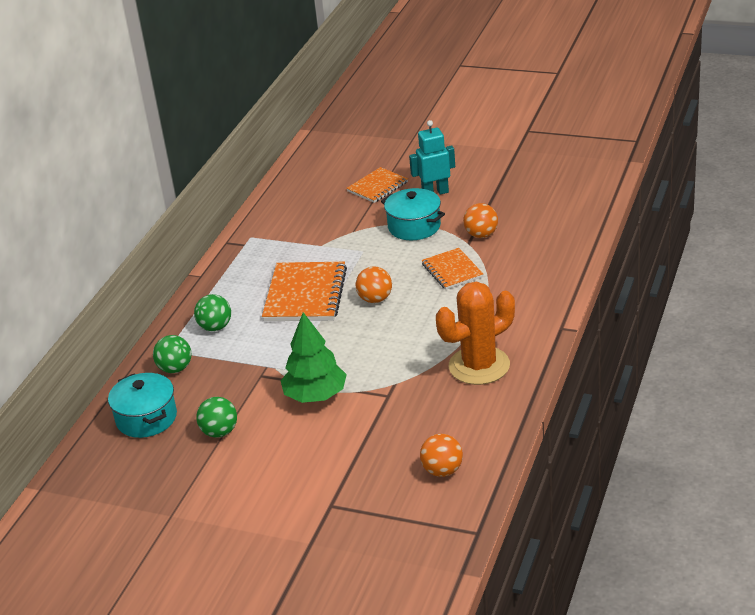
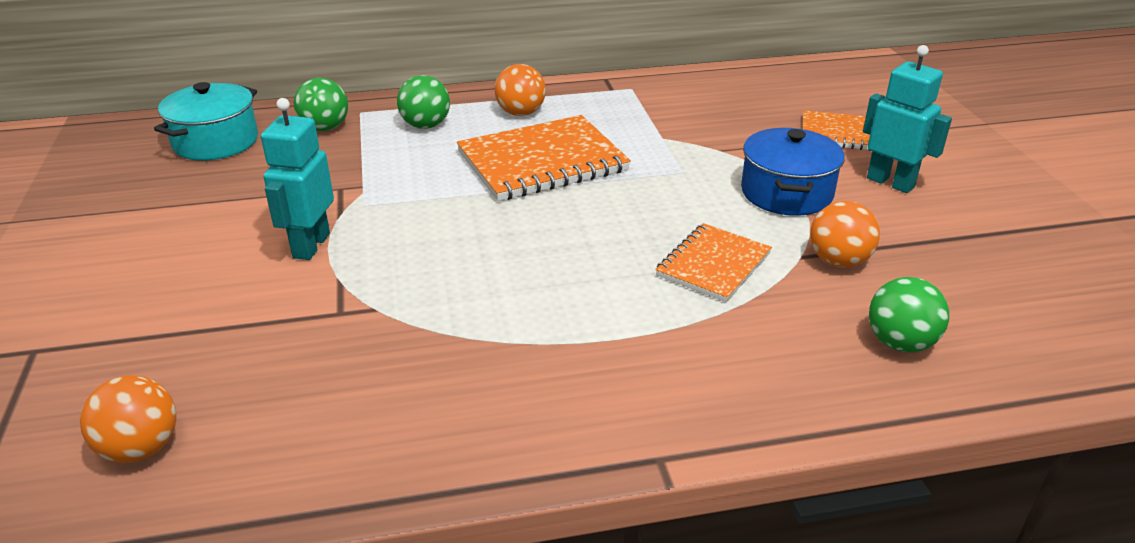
camera: 55 degrees right, 0 degrees up
green ball [196,397,237,437] -> green ball moved to [869,277,949,353]
green tree [280,312,347,403] -> turquoise robot [261,98,334,260]
orange ball [356,266,392,303] -> orange ball moved to [495,64,546,116]
turquoise pot [381,188,445,240] -> blue pot [741,128,845,216]
orange cactus [436,282,515,385] -> none

